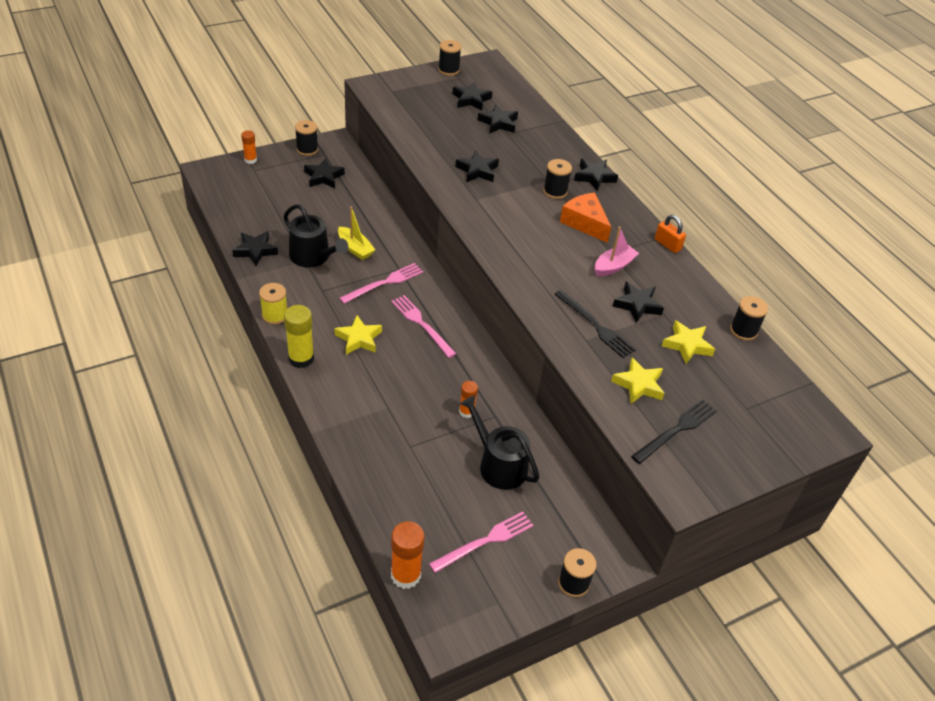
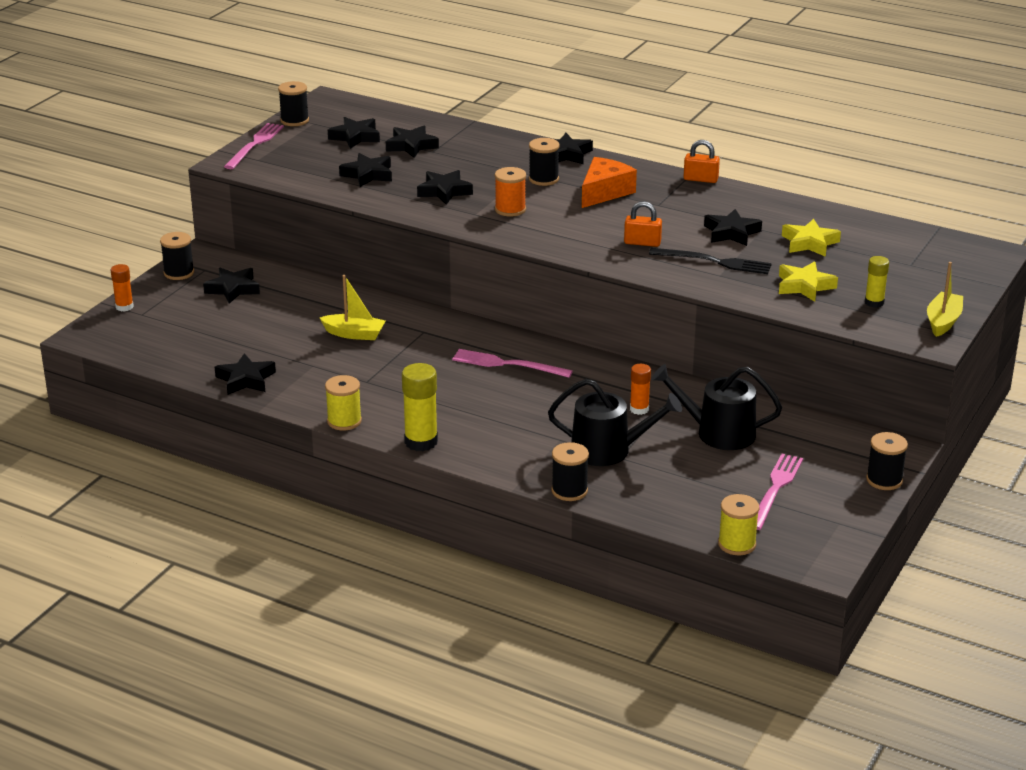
camera: 30 degrees left, 15 degrees down
black watering can [284,204,349,268] -> black watering can moved to [548,379,682,466]
yellow star [334,315,382,355] -> none
pink fork [339,263,423,304] -> pink fork moved to [224,123,284,169]
orange glue stick [391,521,425,589] -> yellow spool [718,494,759,555]
orange cheese [560,193,611,243] -> orange cheese turned 105 degrees clockwise [582,157,637,208]
pink boat [595,227,639,276] -> none
black fork [631,400,717,464] -> yellow glue stick [865,256,889,308]
black spool [730,296,768,341] -> black spool moved to [551,442,589,501]
none -> black star [339,153,392,187]
none -> orange spool [495,167,526,217]
none -> orange padlock [624,201,662,247]
none -> yellow boat [927,262,963,337]

